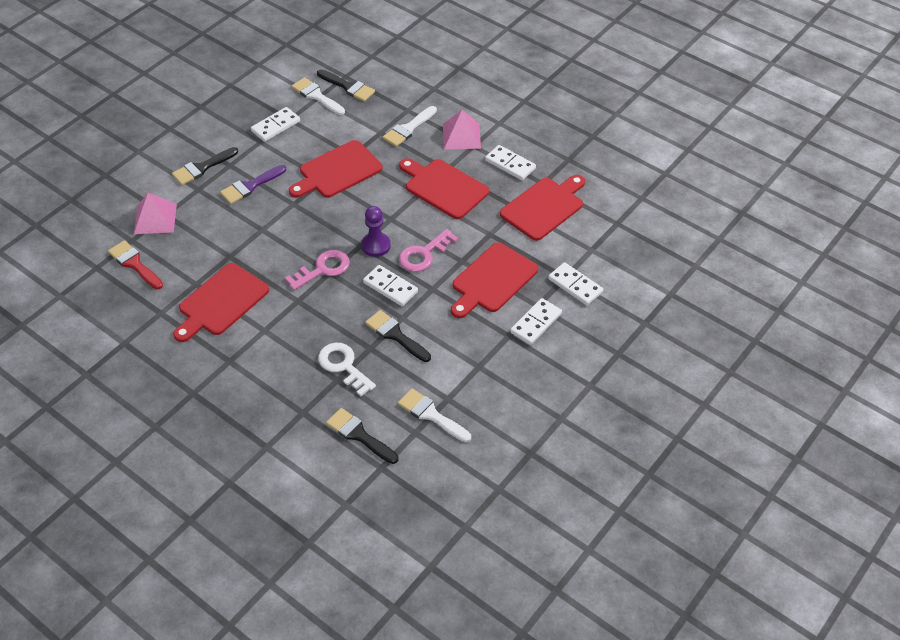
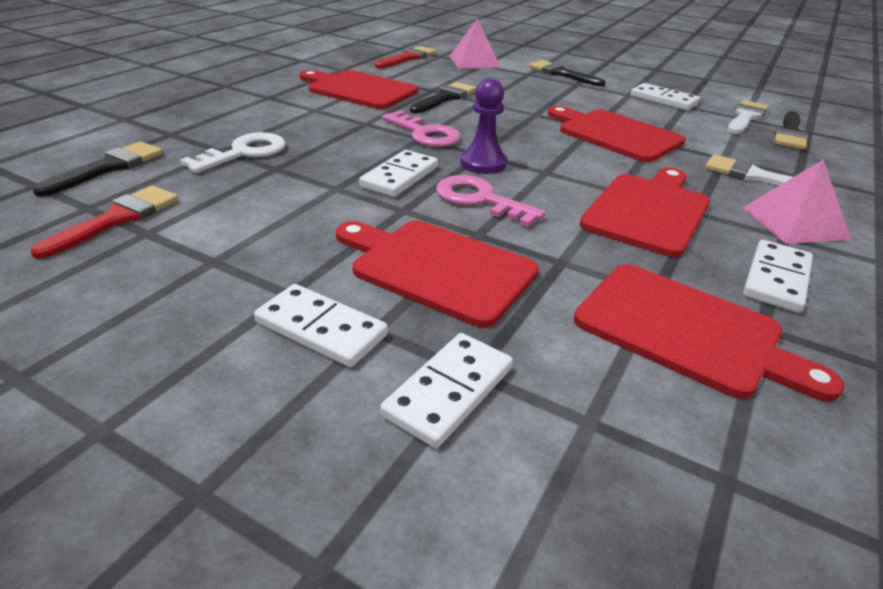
camera: 80 degrees right, 15 degrees down
purple brush [220,165,286,204] -> none
black brush [365,310,431,362] -> black brush moved to [410,82,476,113]
white brush [398,388,471,442] -> red brush [30,186,178,259]

